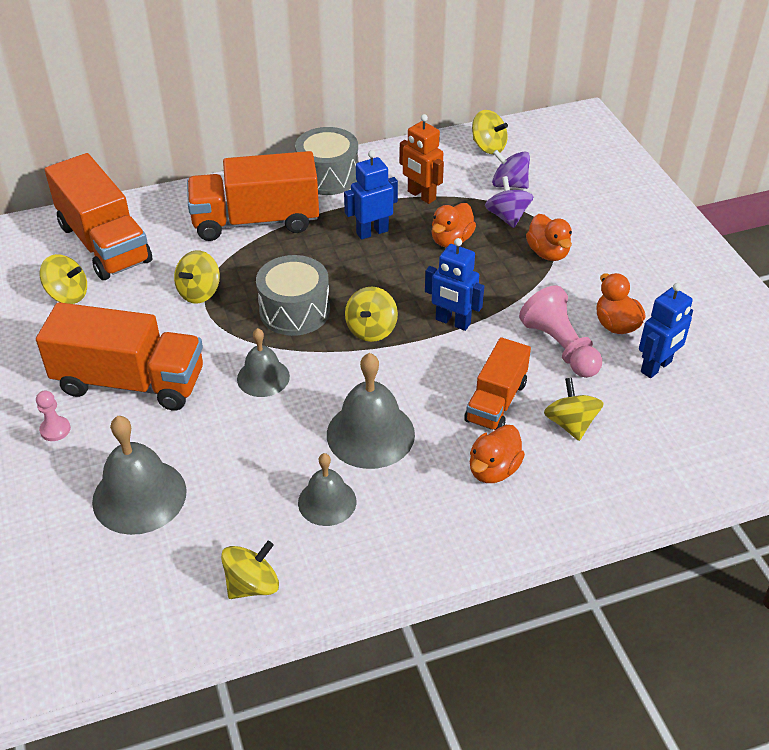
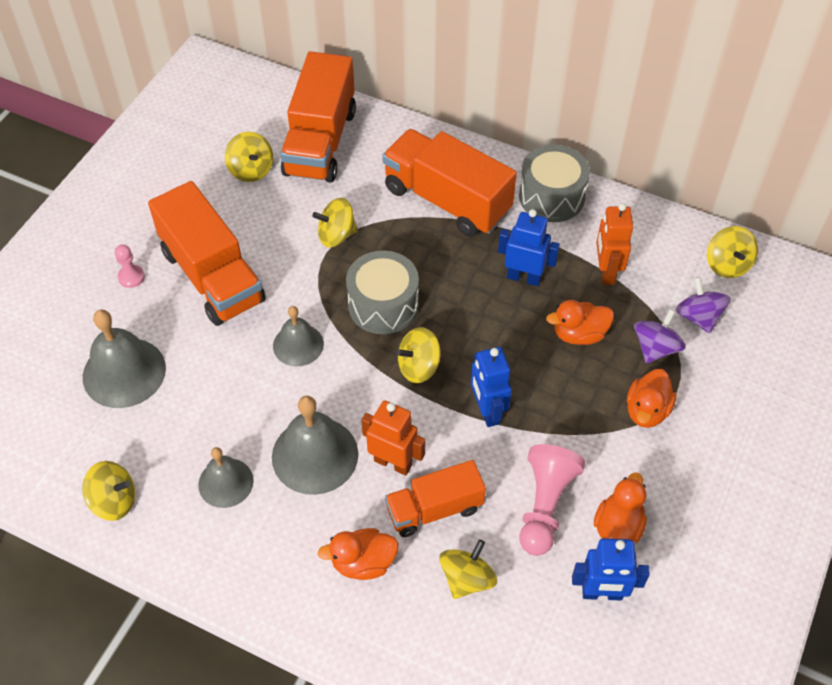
camera: 45 degrees right, 10 degrees up
none -> orange robot [361,400,425,476]

